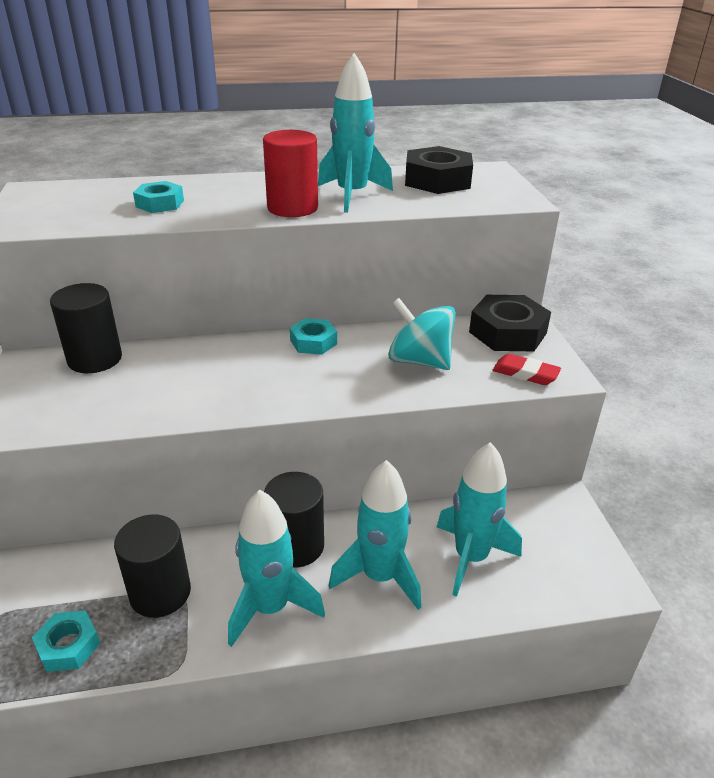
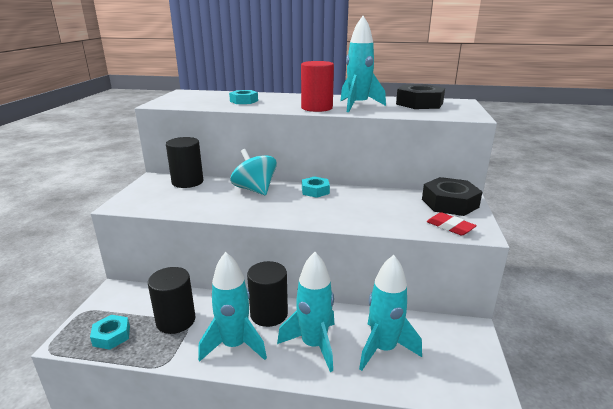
camera: 20 degrees right, 10 degrees down
turquoise spinning top [388,298,456,370] -> turquoise spinning top moved to [230,149,277,195]

